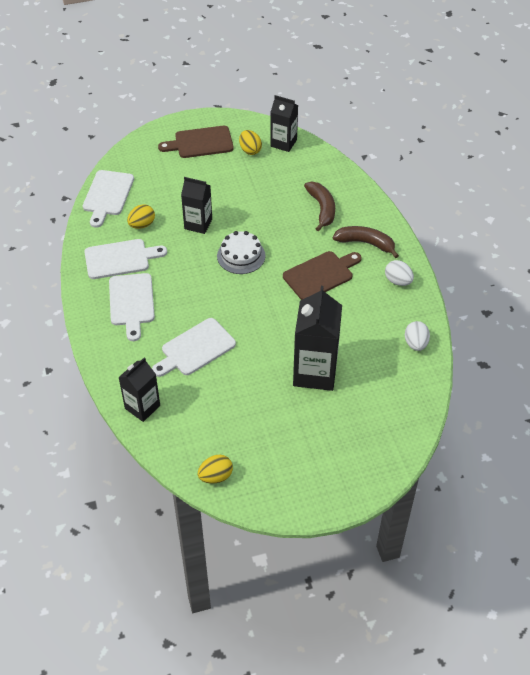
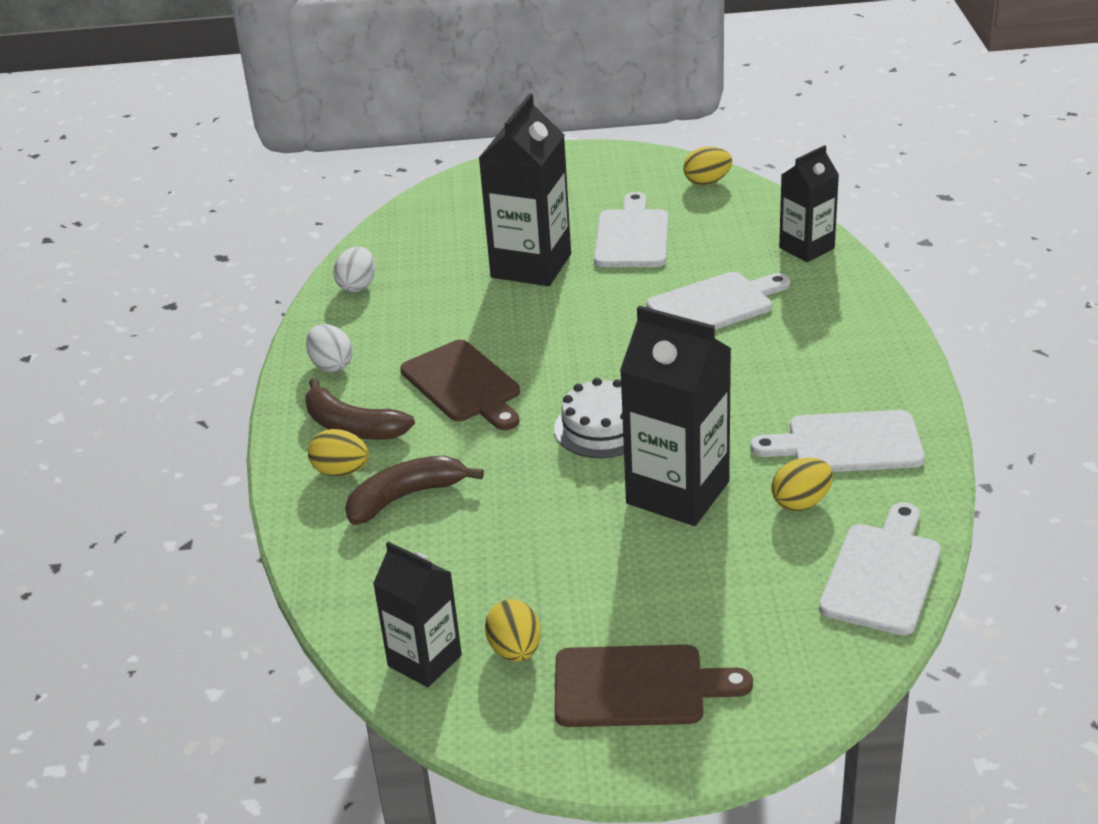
camera: 165 degrees left, 15 degrees down
white cutting board [109,273,155,341] -> white cutting board moved to [594,192,668,267]
black carton [181,177,212,234] -> black carton [620,306,732,526], size x1.62
brown cutting board [283,251,362,300] -> brown cutting board turned 105 degrees counterclockwise [400,340,520,430]
brown banana [304,182,335,231] -> brown banana turned 60 degrees clockwise [345,455,484,525]
none -> yellow egg [308,429,369,477]

